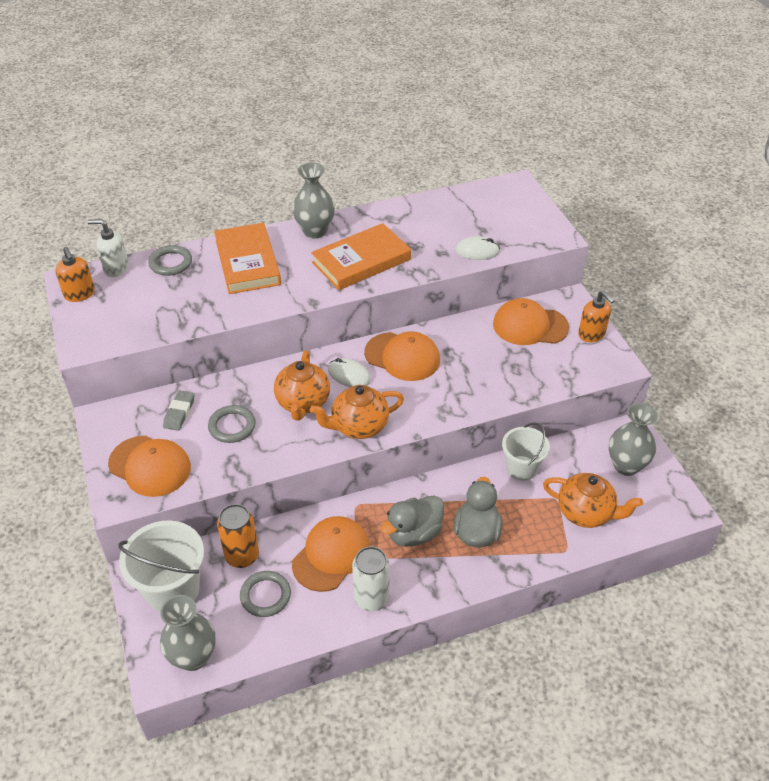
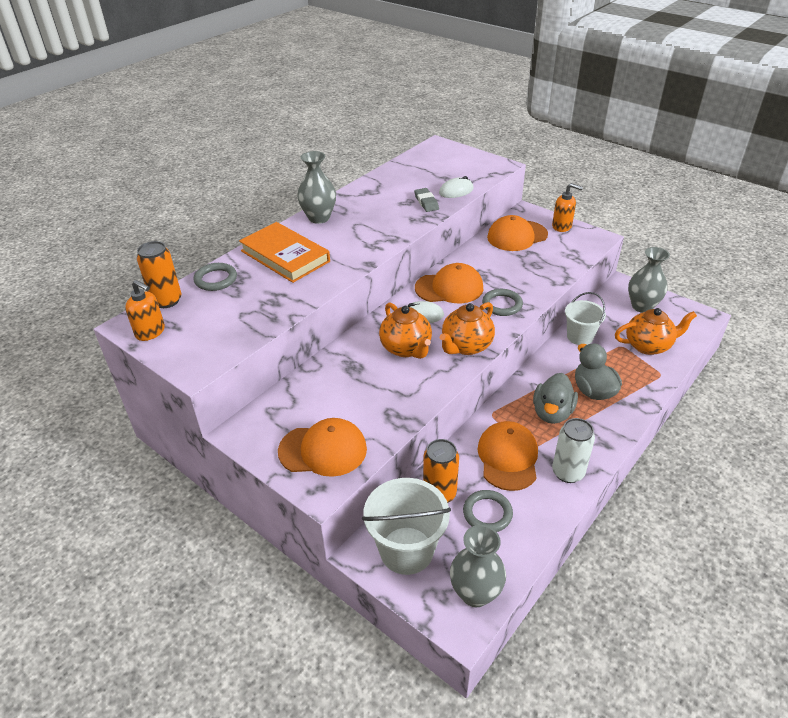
camera: 30 degrees left, 5 degrees down
white soap dispenser [87,219,129,277] -> orange can [137,241,181,308]
grey eraser [163,391,194,431] -> grey eraser moved to [414,188,439,212]
grey ring [208,405,256,443] -> grey ring moved to [482,289,523,316]
orange book [311,223,411,290] -> none

